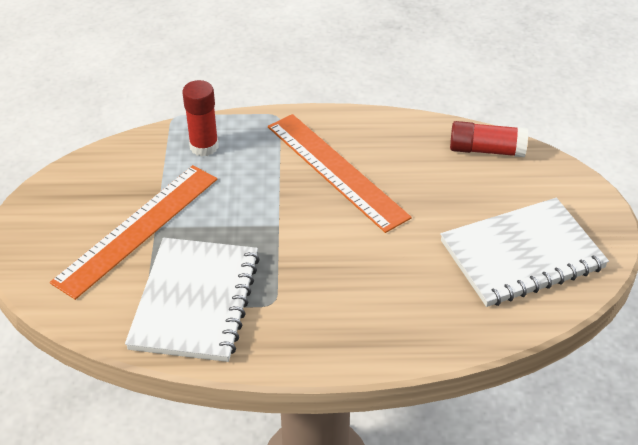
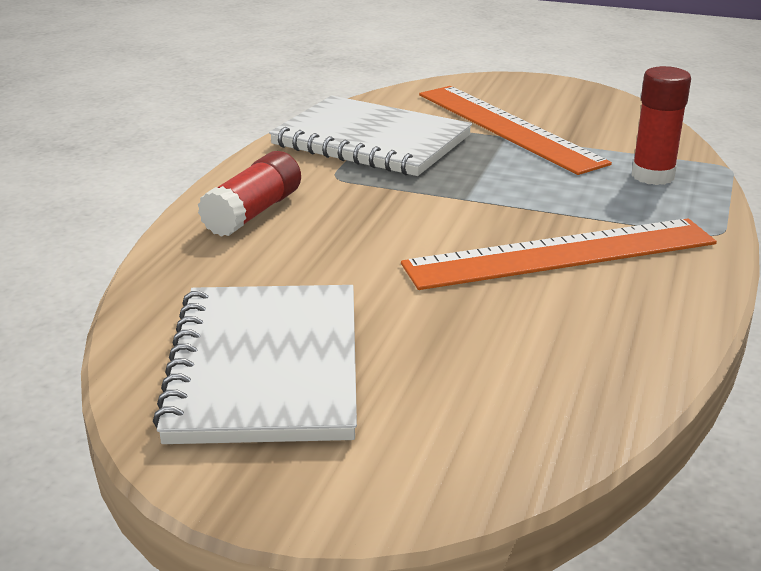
camera: 110 degrees right, 15 degrees down
red glue stick [450,121,528,157] -> red glue stick moved to [198,151,301,237]

